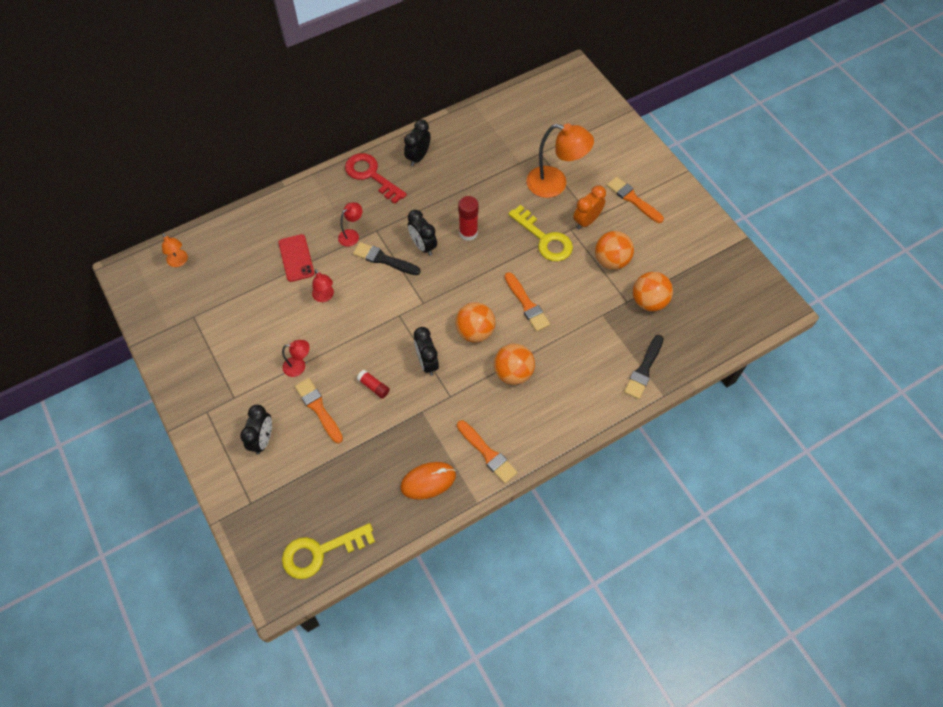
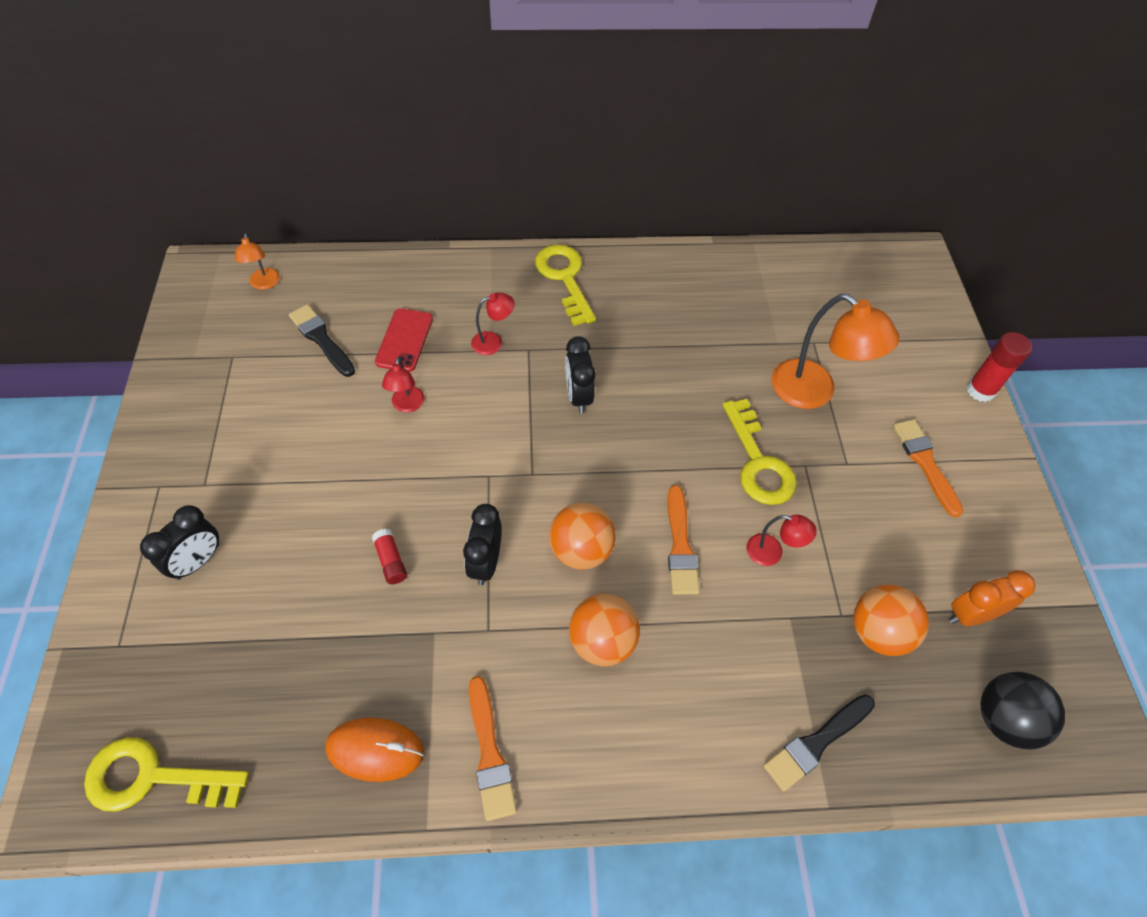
camera: 25 degrees right, 5 degrees down
red lamp [282,340,310,377] -> red lamp moved to [746,515,817,566]
orange brush [295,378,343,443] -> none
red key [345,153,407,204] -> yellow key [535,244,596,326]
black brush [353,242,421,275] -> black brush moved to [289,304,355,377]
black clock [404,119,431,166] -> none
red glue stick [458,196,479,241] -> red glue stick moved to [967,332,1032,402]
orange clock [573,186,606,229] -> orange clock moved to [949,570,1035,626]
orange ball [595,231,634,270] -> none
none -> black ball [981,672,1065,749]

